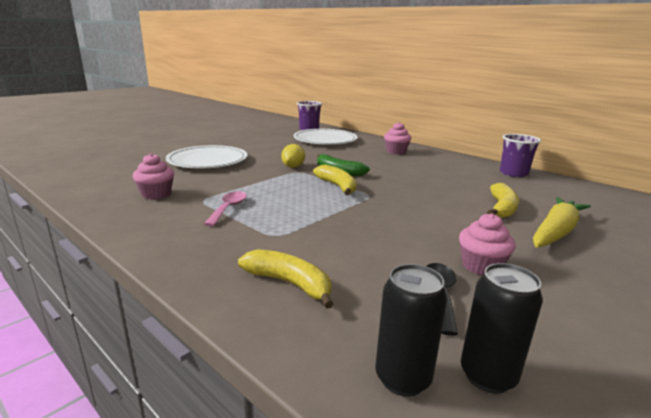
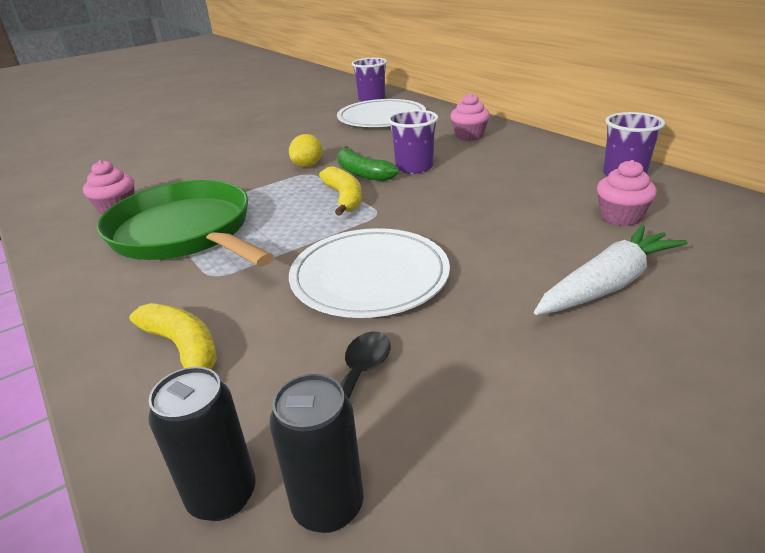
camera: 15 degrees right, 10 degrees up
white plate [166,145,247,168] -> white plate moved to [289,228,450,318]
pink spoon [204,191,247,227] -> green pan [97,180,274,267]
pink cupcake [459,213,516,275] -> pink cupcake moved to [597,160,657,226]
yellow banana [487,183,519,218] -> none
yellow carrot [533,197,591,247] -> white carrot [534,225,688,315]
none -> purple cup [388,110,438,174]

